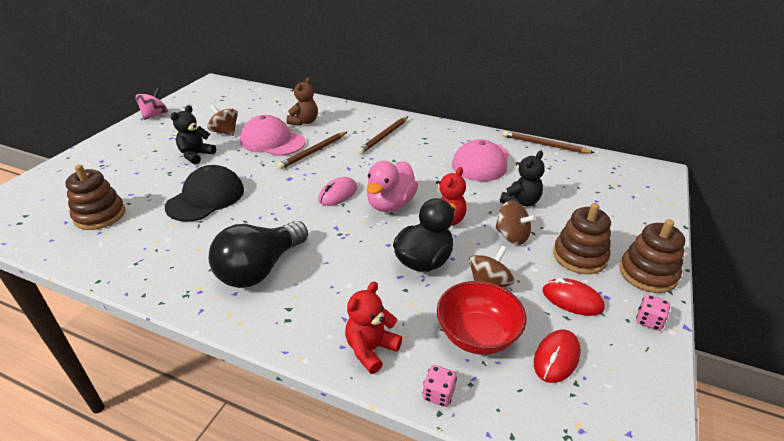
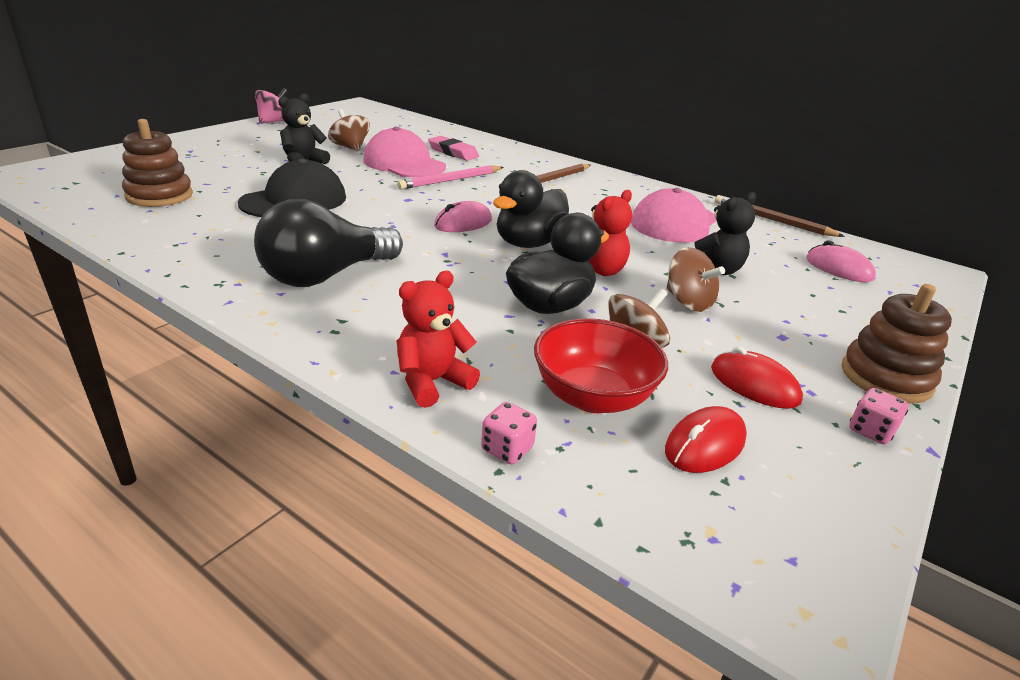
camera: 10 degrees right, 5 degrees down
brown pencil [277,132,347,170] -> pink pencil [397,165,503,190]
brown teddy bear [286,77,318,125] -> pink eraser [428,136,479,161]
pink duck [367,161,418,212] -> black duck [493,170,569,248]
brown stacking toy [553,203,611,274] -> none
none -> pink mouse [806,240,876,282]

